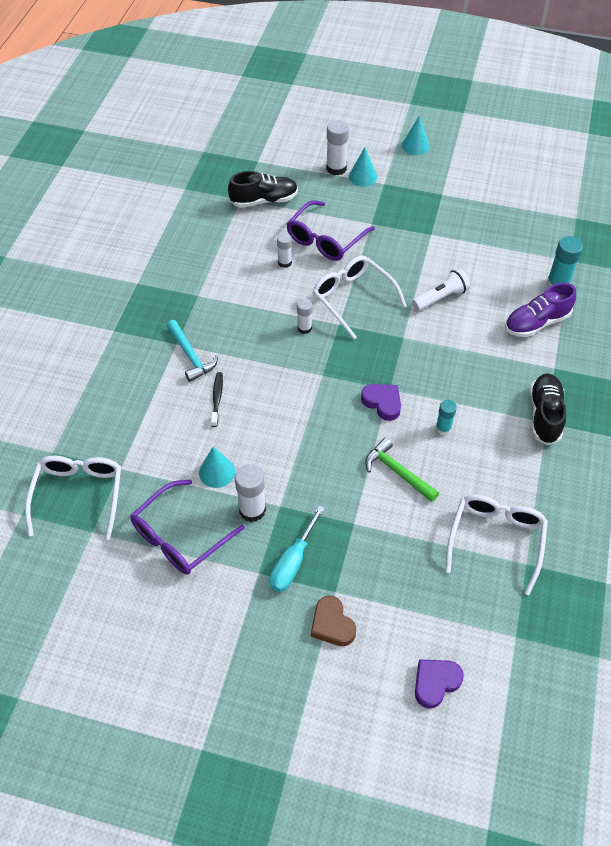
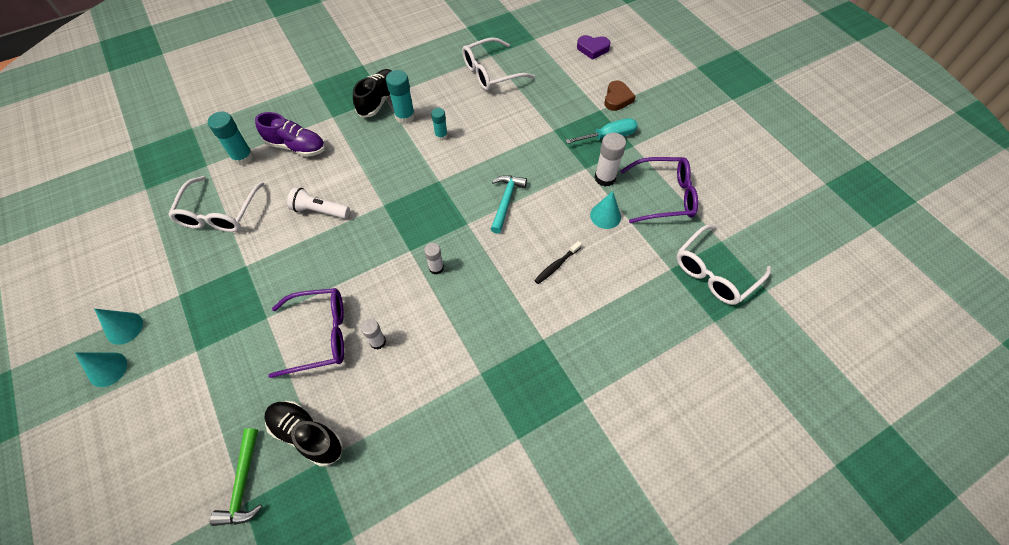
camera: 135 degrees left, 5 degrees up
turquoise hammer [167,320,218,382] -> turquoise hammer moved to [491,175,527,234]
white glasses [312,255,407,339] -> white glasses moved to [168,176,265,232]
white glue stick [326,120,349,176] -> none
turquoise cone [349,147,377,187] -> turquoise cone moved to [94,309,143,345]
purple heart [361,384,401,421] -> none
green hammer [365,438,439,502] -> green hammer moved to [210,428,263,526]
black shoe [529,373,566,445] -> black shoe turned 150 degrees clockwise [353,69,392,118]
none -> turquoise glue stick [386,70,415,124]

